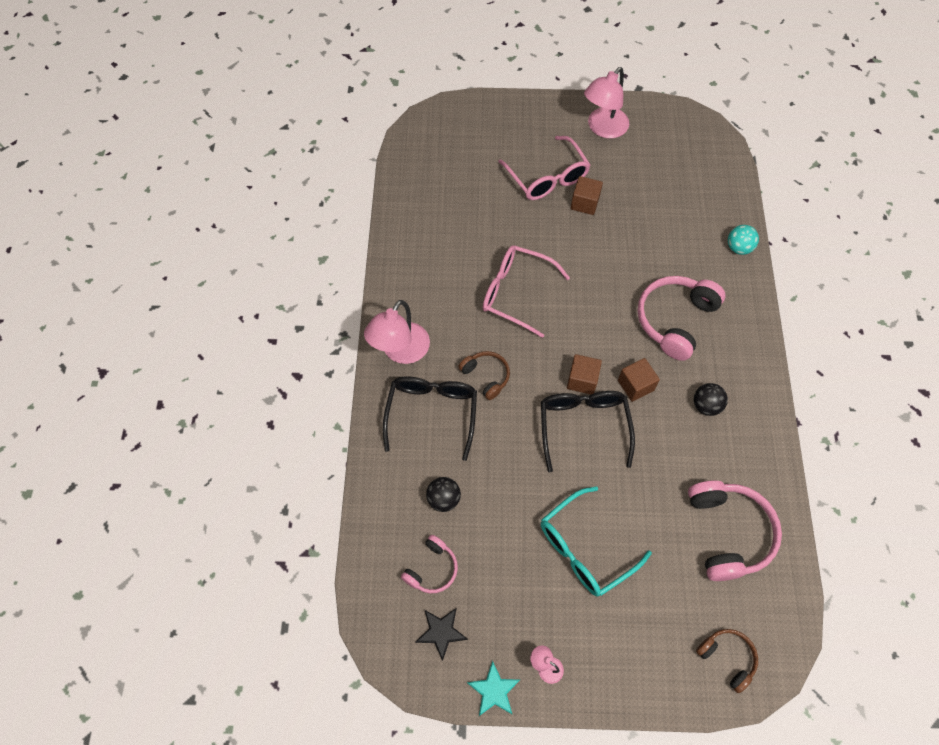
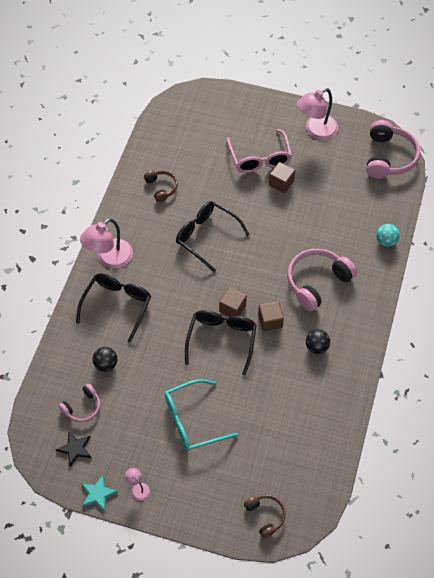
camera: 15 degrees right, 5 degrees down
brown headphones [458,351,510,400] -> brown headphones moved to [144,171,178,202]
pink glasses [482,245,570,338] -> black glasses [176,201,250,272]
pink headphones [688,480,782,581] -> pink headphones moved to [366,120,420,179]

